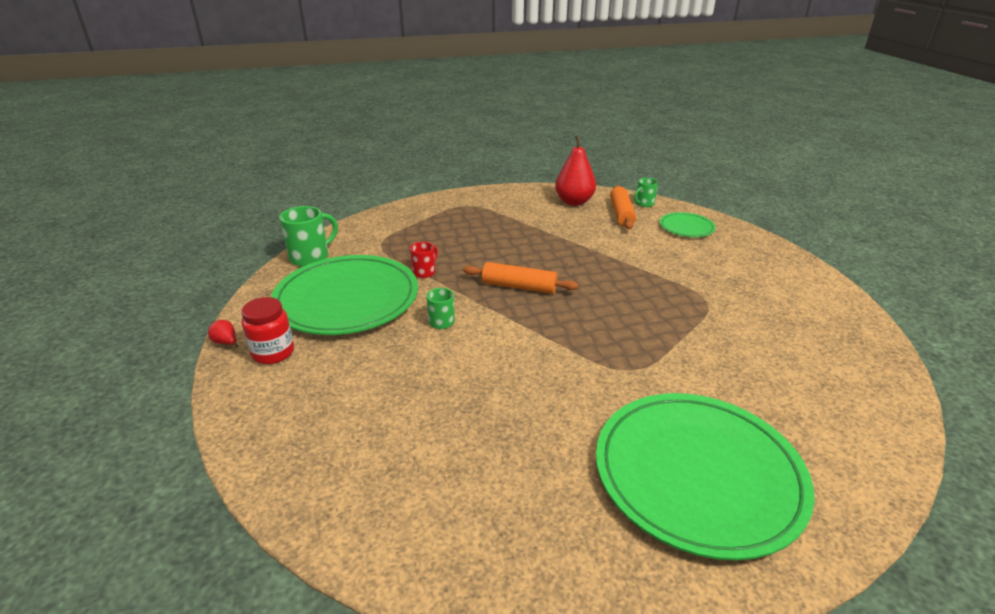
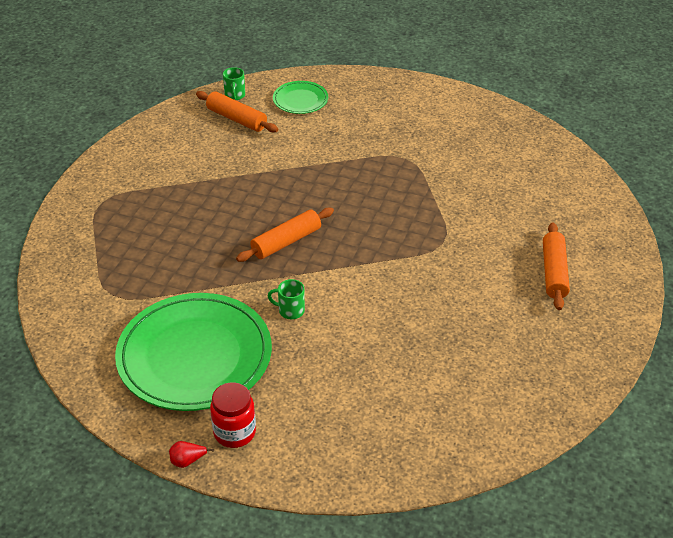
camera: 55 degrees left, 10 degrees up
green mug [279,206,338,267] -> none
red mug [410,242,438,278] -> none
red pear [555,135,596,206] -> none
green plate [596,393,815,560] -> orange rolling pin [543,222,570,310]

